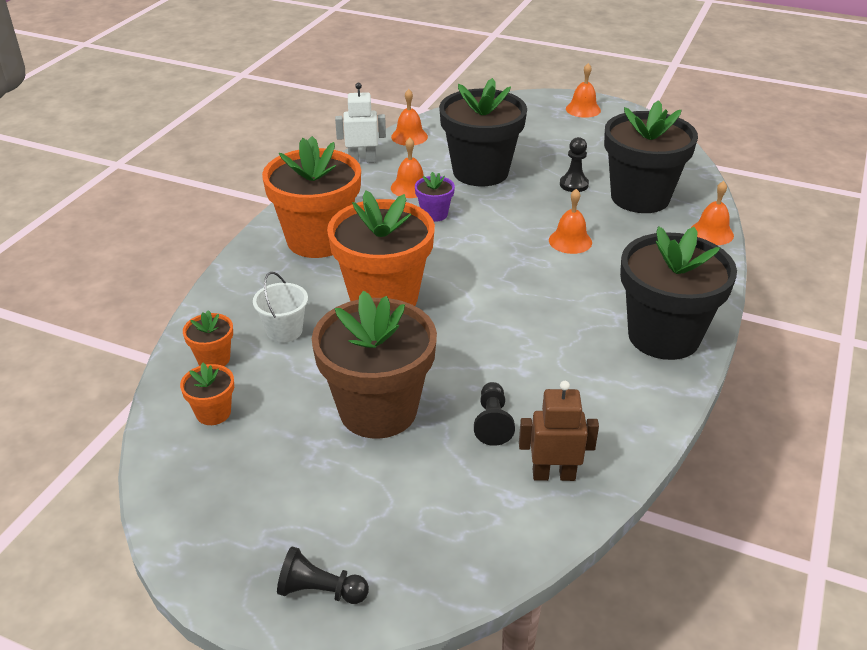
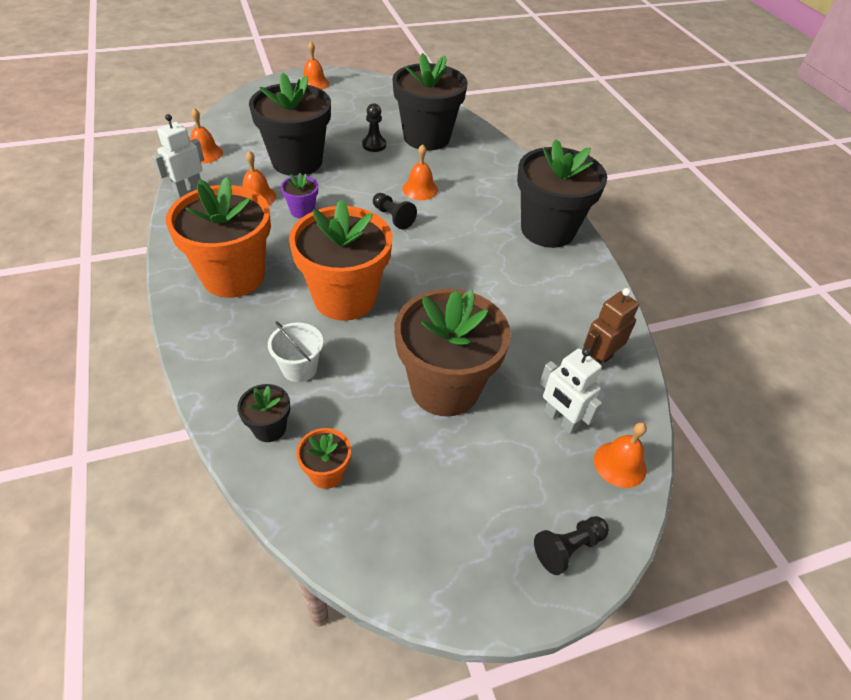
camera: 45 degrees left, 10 degrees up
orange flower pot [183,310,233,366] -> black flower pot [237,384,290,442]
black pawn [474,382,515,446] -> black pawn moved to [373,193,417,229]
orange bell [691,181,734,245] -> orange bell moved to [594,422,647,488]
none -> white robot [540,347,602,434]

